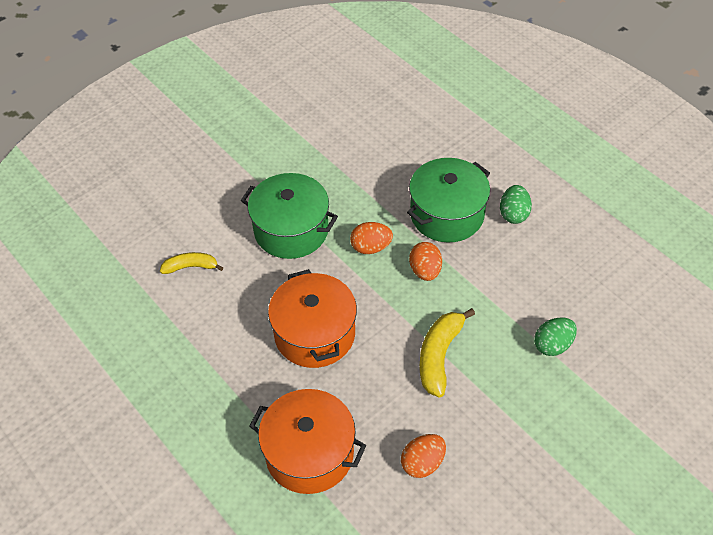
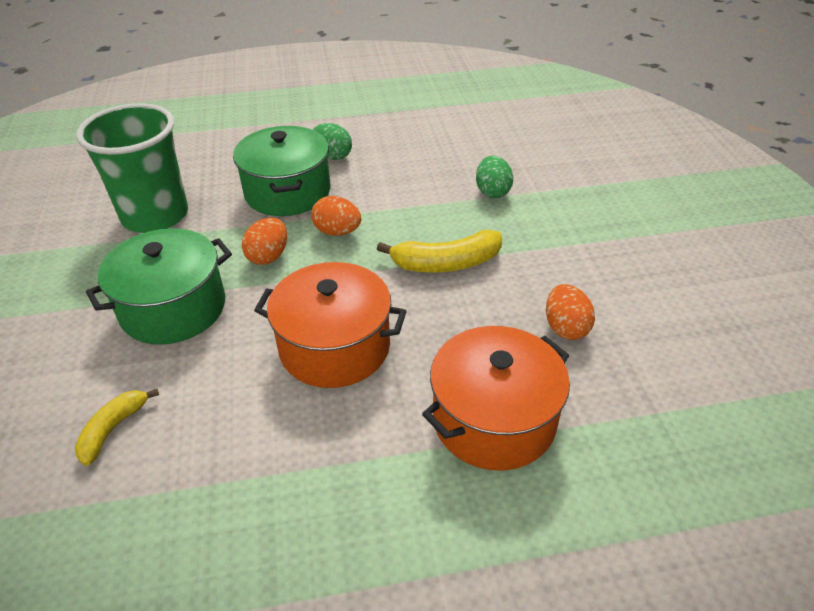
camera: 60 degrees left, 10 degrees down
yellow banana [419,308,475,397] -> yellow banana turned 60 degrees counterclockwise [377,230,502,273]
none -> green cup [76,103,188,233]

